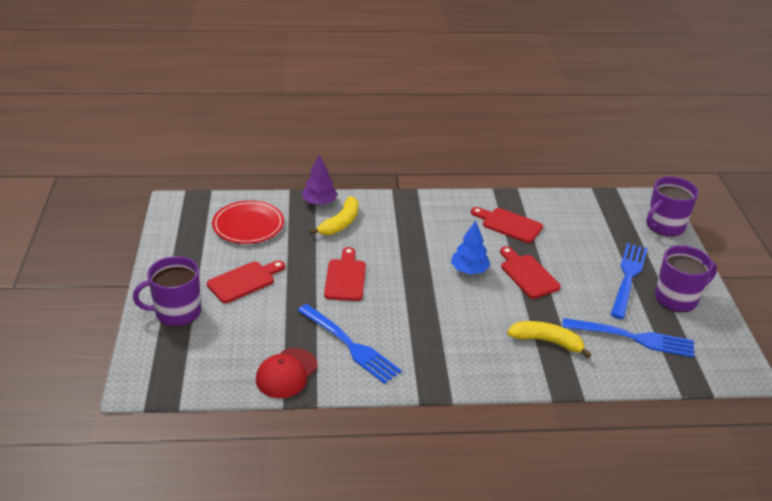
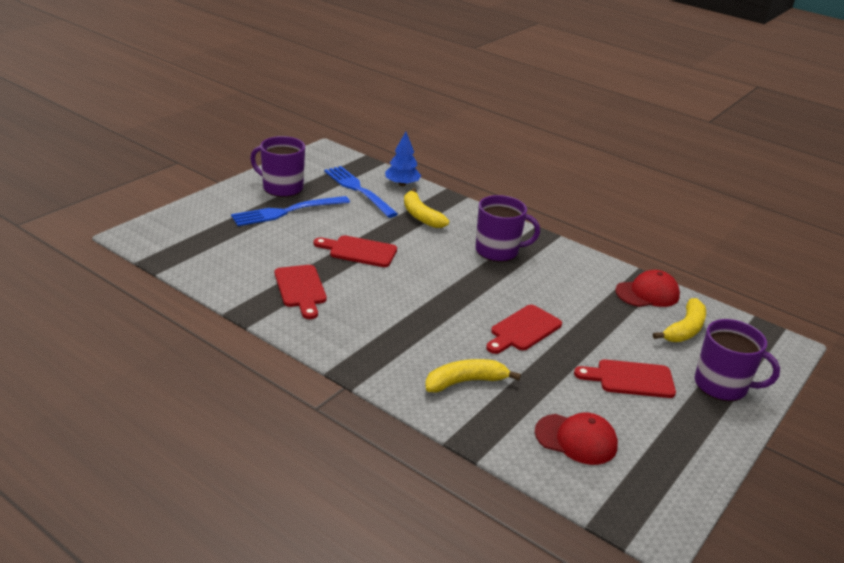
camera: 140 degrees left, 5 degrees down
red plate [212,200,284,244] -> red cap [535,413,618,465]
blue fork [297,304,402,384] -> none
purple tree [302,155,338,205] -> none
blue tree [451,221,490,274] -> blue tree moved to [385,132,421,186]
red cutting board [500,246,561,299] -> red cutting board turned 90 degrees clockwise [313,235,397,267]
purple mug [646,177,699,237] -> purple mug moved to [475,195,540,262]
none -> yellow banana [653,298,706,342]

